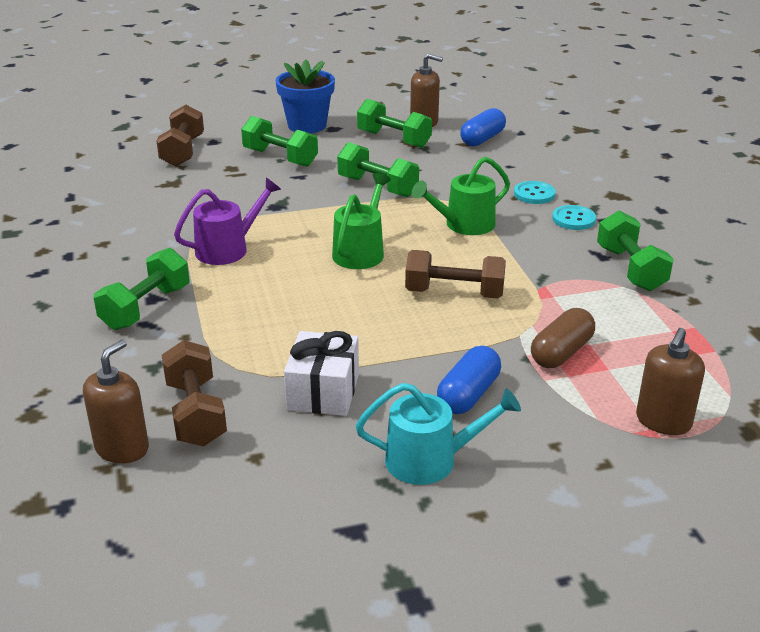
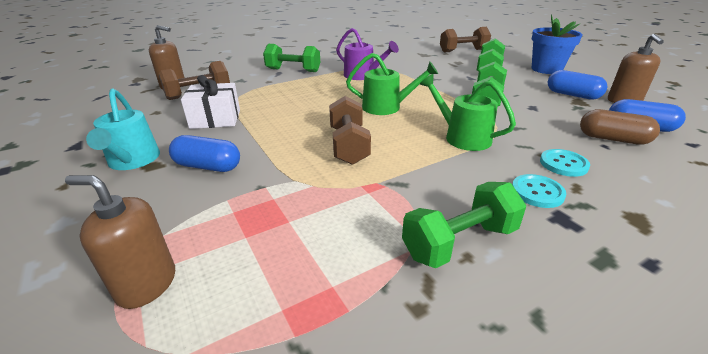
camera: 75 degrees right, 0 degrees up
green dumbbell [357,99,432,148] -> blue capsule [548,70,608,100]
brown capsule [531,308,595,368] -> brown capsule moved to [580,109,660,145]

